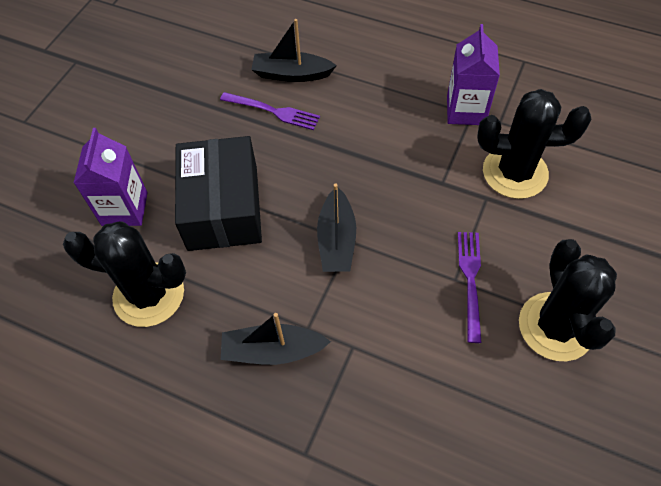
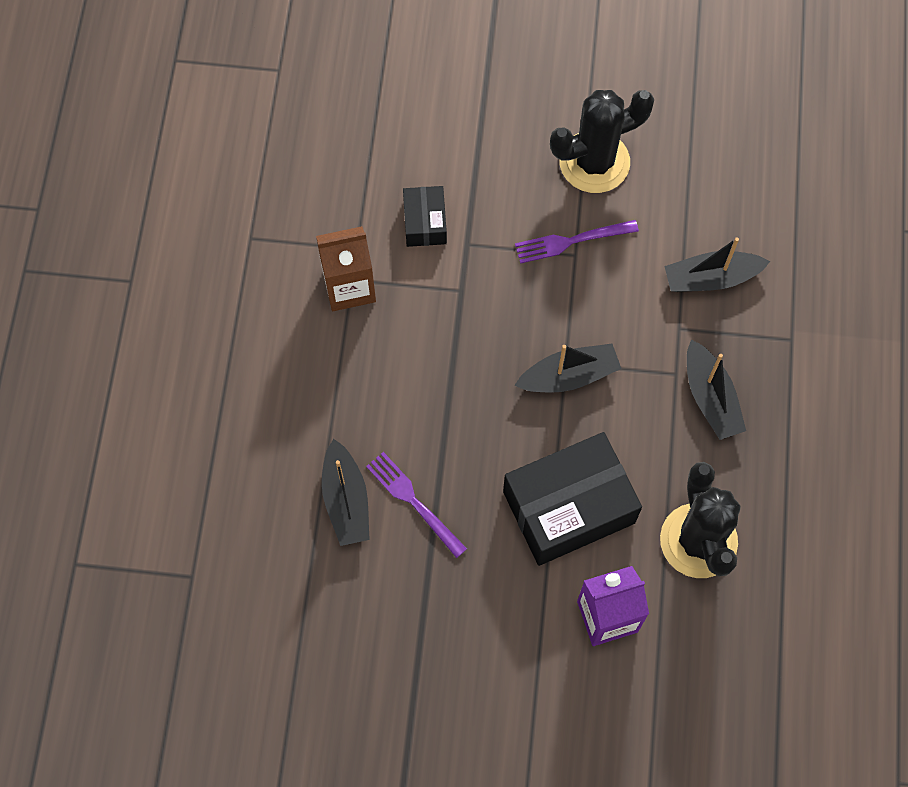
camera: 110 degrees left, 10 degrees up
purple fork [220,92,320,130] -> purple fork turned 45 degrees counterclockwise [366,452,467,558]
purple carton [447,24,500,125] -> brown carton [316,226,376,311]
black cactus [477,89,591,199] -> black box [403,186,447,247]
none -> black boat [665,237,770,292]

